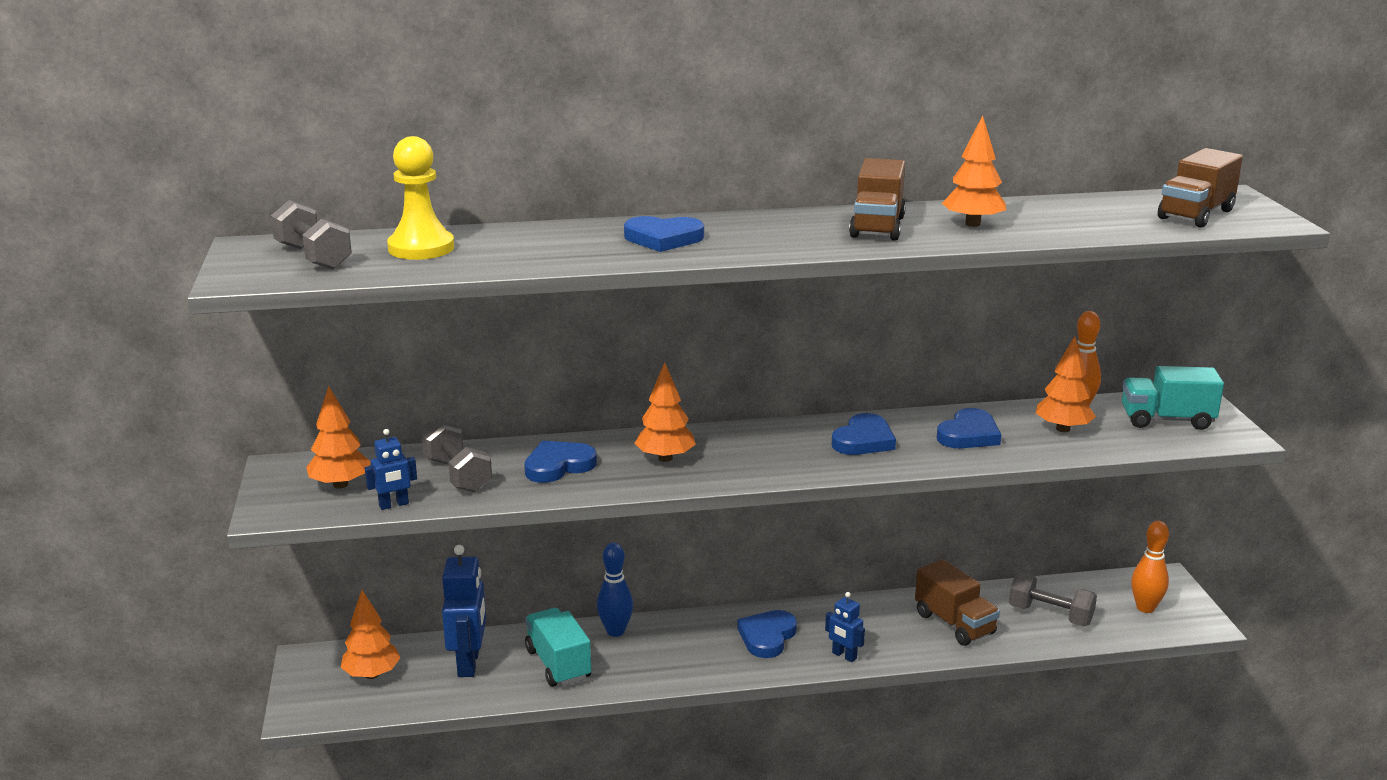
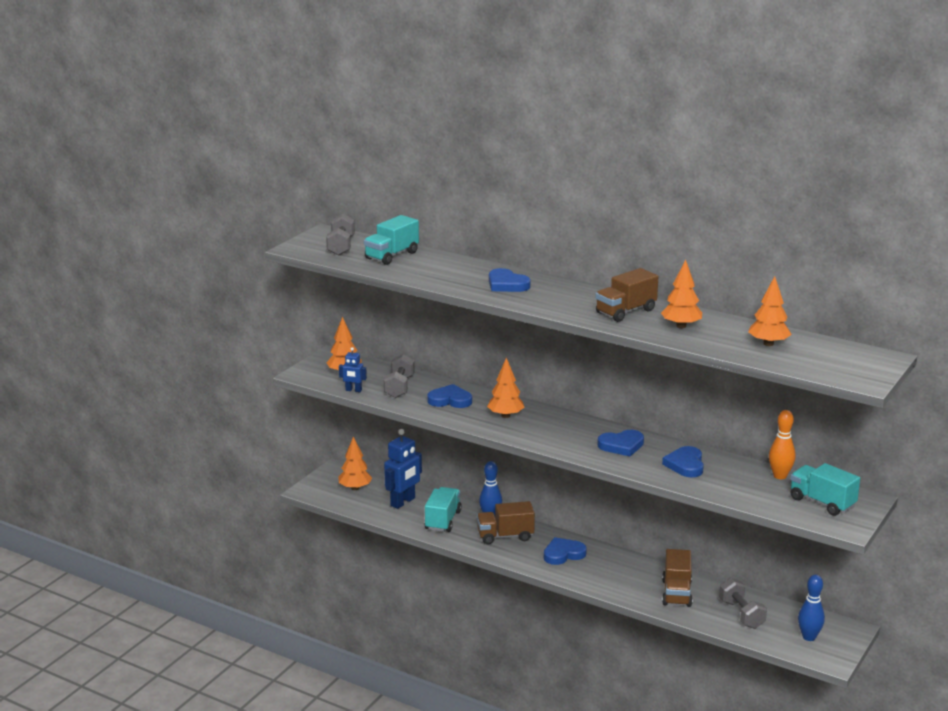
camera: 40 degrees right, 0 degrees up
yellow pawn [387,136,454,260] -> turquoise truck [364,215,419,265]
blue robot [825,592,865,662] -> none
blue heart [937,408,1001,448] -> blue heart turned 105 degrees clockwise [662,446,704,477]
orange tree [1036,336,1096,432] -> orange tree moved to [748,276,792,346]
orange bowling pin [1131,521,1169,613] -> blue bowling pin [798,575,825,641]
brown truck [1158,148,1243,228] -> brown truck moved to [477,501,535,544]

